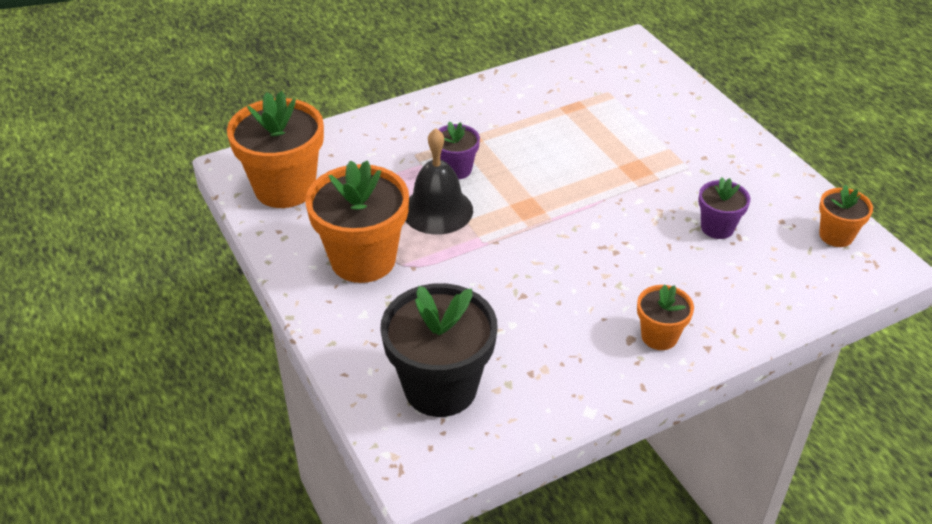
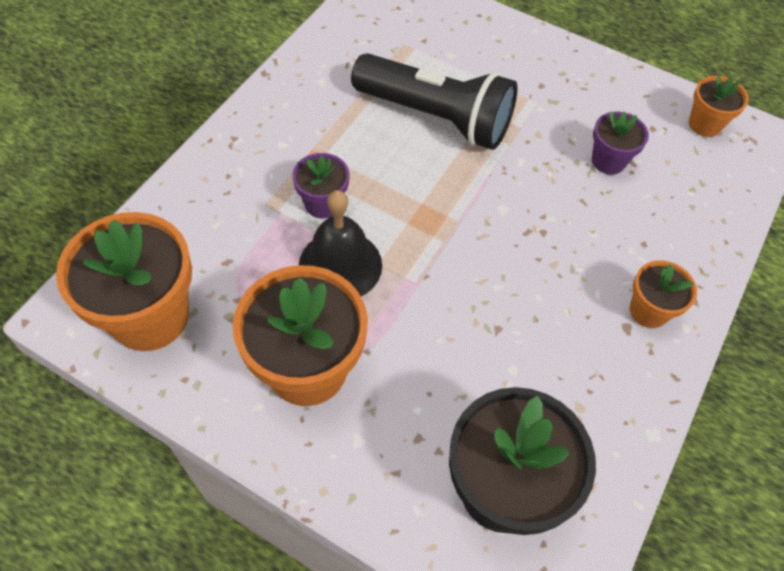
camera: 35 degrees left, 15 degrees up
none -> black flashlight [351,53,518,150]

